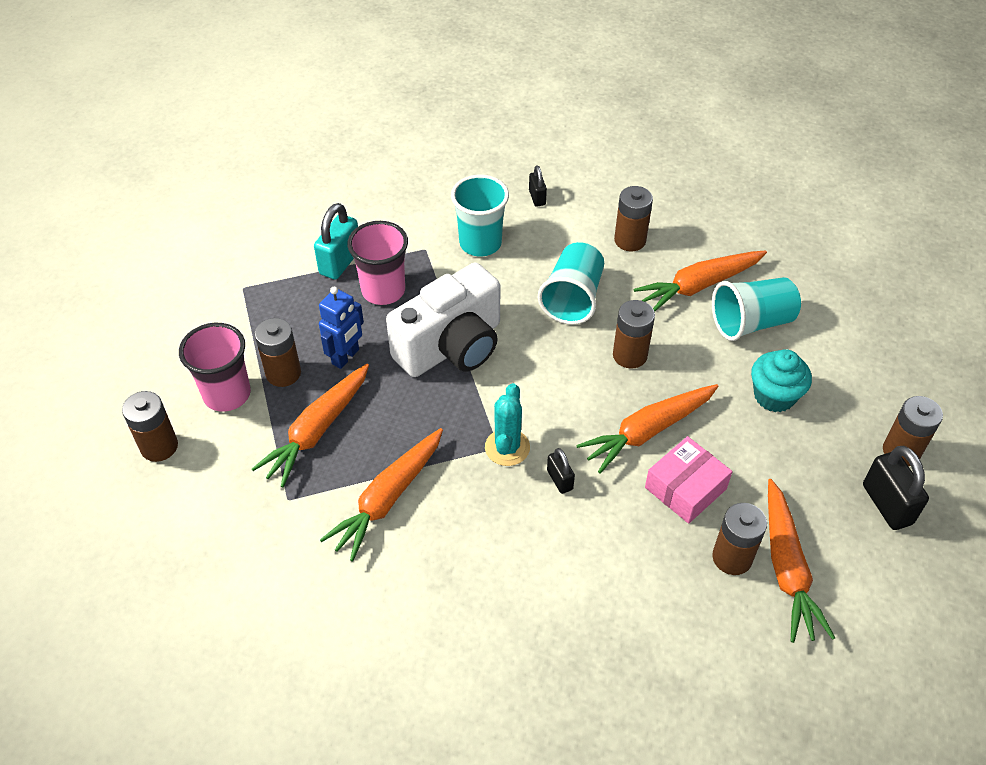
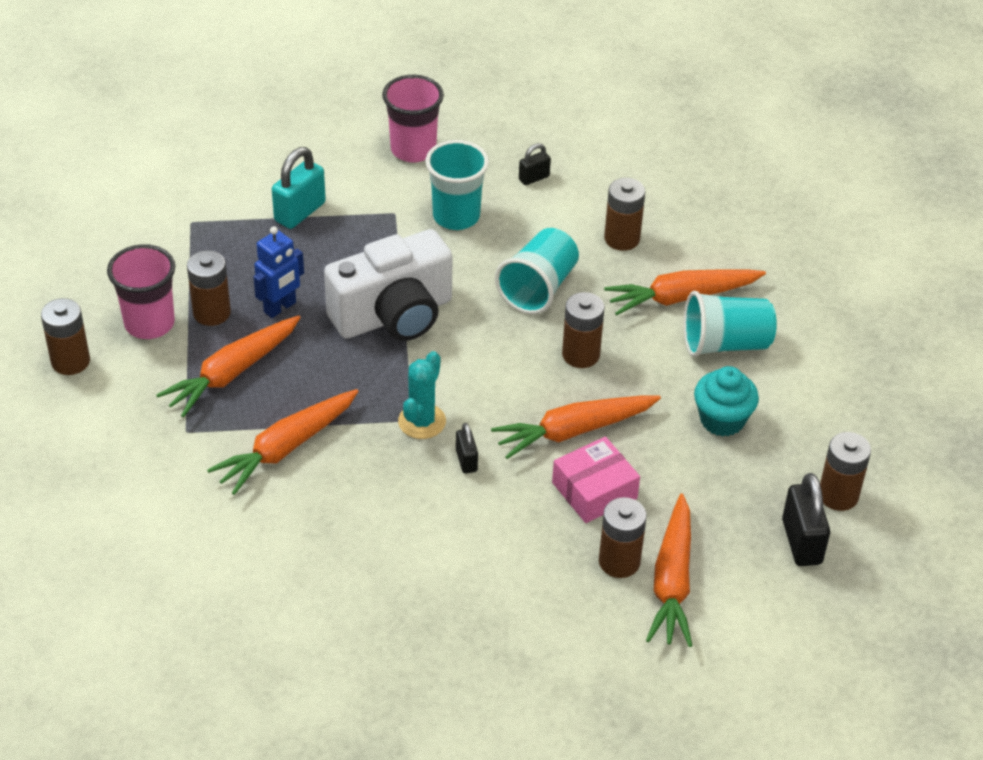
camera: 10 degrees right, 5 degrees down
pink cup [347,221,408,305] -> pink cup moved to [382,75,444,163]
black padlock [529,165,547,207] -> black padlock turned 60 degrees clockwise [519,143,551,185]

